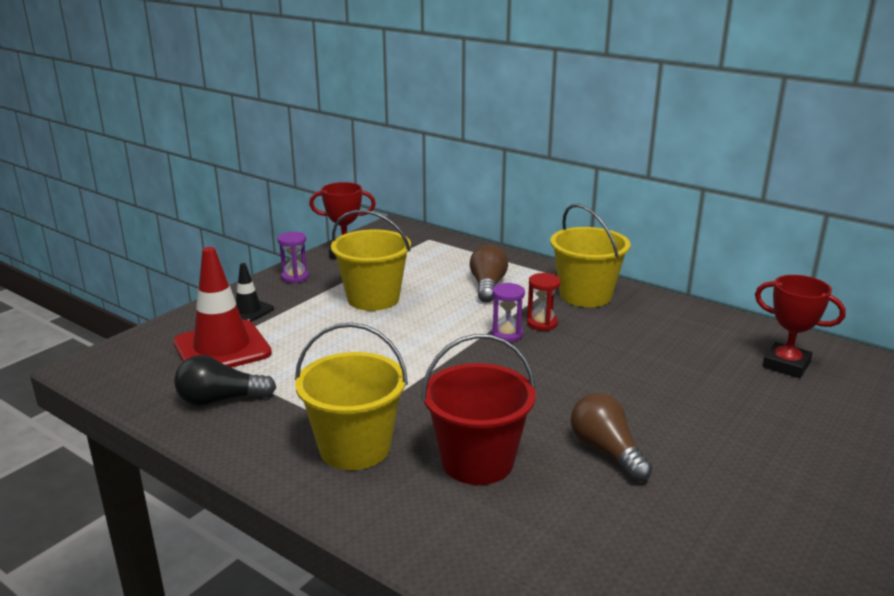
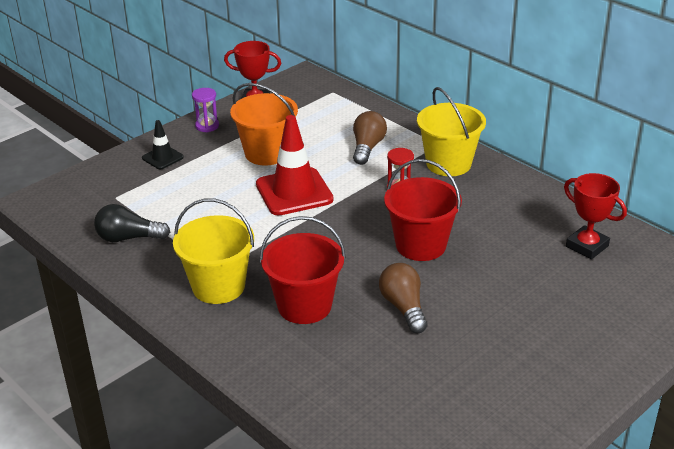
camera: 10 degrees right, 10 degrees up
red traffic cone [173,247,272,368] -> red traffic cone moved to [256,115,334,216]
yellow bucket [331,210,411,311] -> orange bucket [230,83,298,165]
purple hourglass [491,283,525,342] -> none
none -> red bucket [384,159,462,261]

